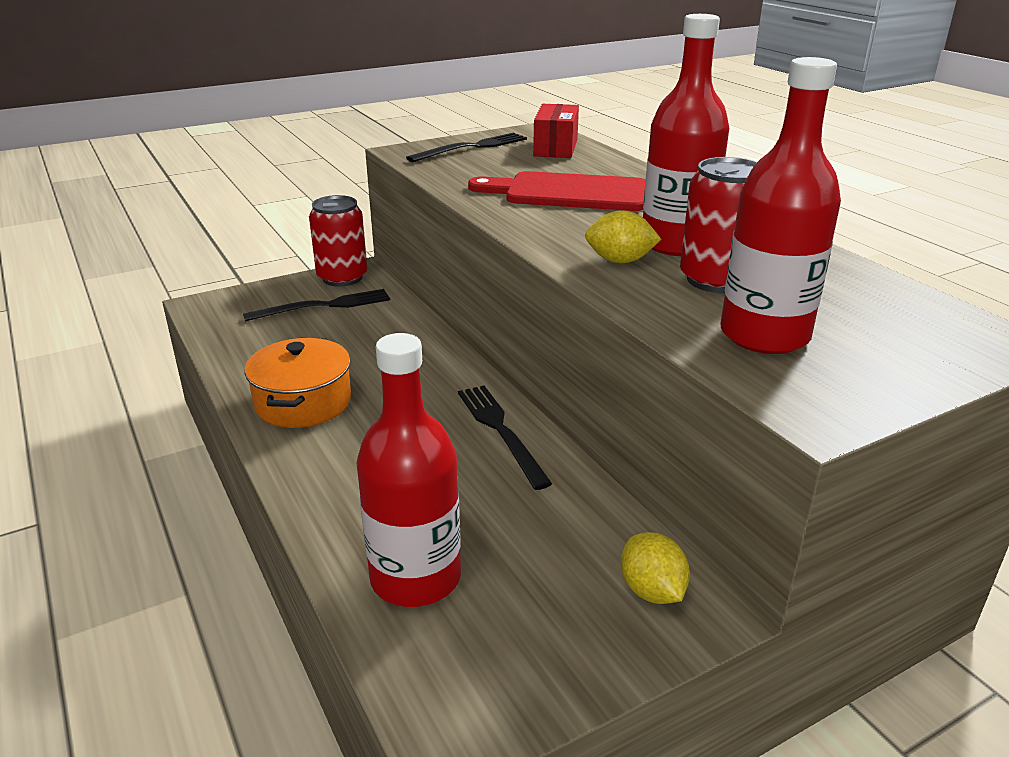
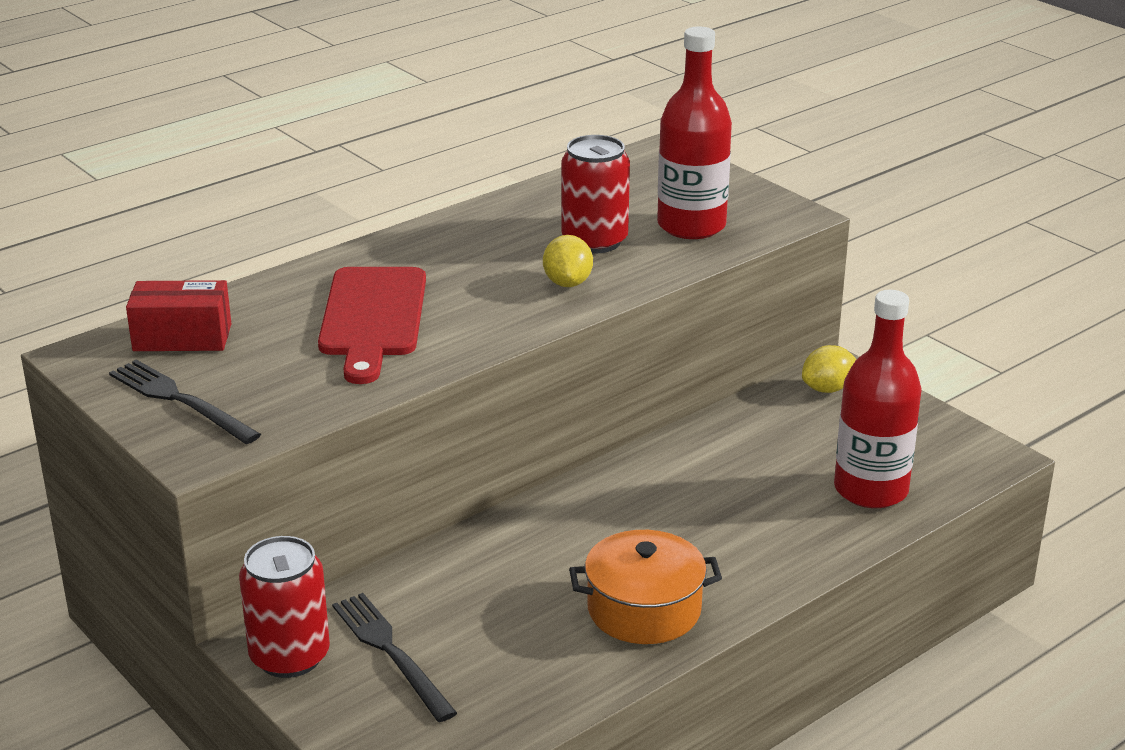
camera: 100 degrees left, 0 degrees up
black fork [458,385,552,490] -> none
red bottle [643,14,729,256] -> none

